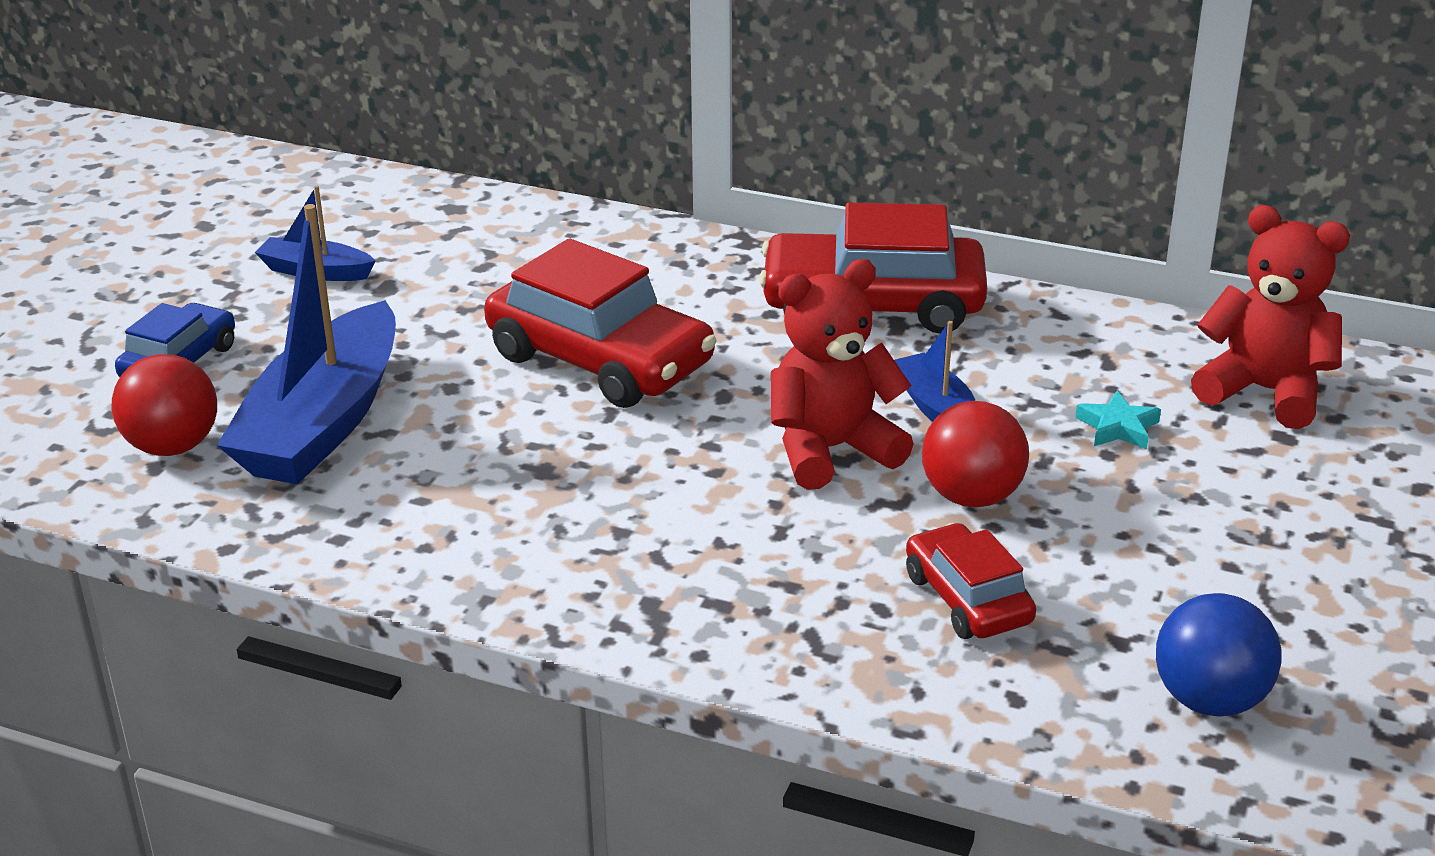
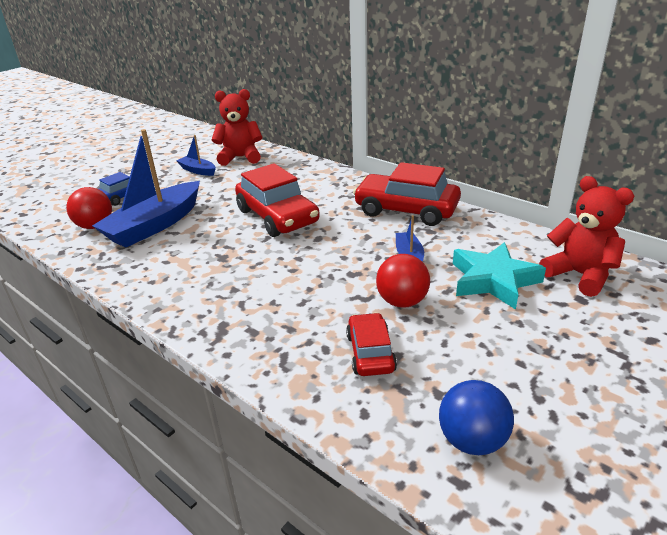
camera: 20 degrees right, 0 degrees up
red teddy bear [771,259,914,490] -> red teddy bear moved to [212,89,262,166]
turquoise star [1075,391,1161,449] -> turquoise star [453,242,546,310], size x2.17

